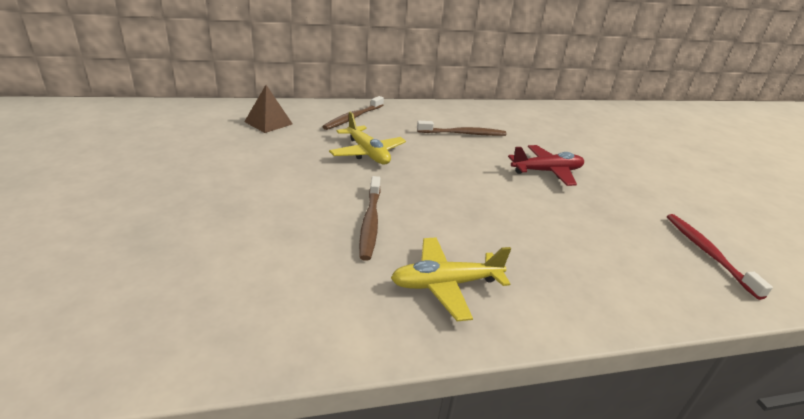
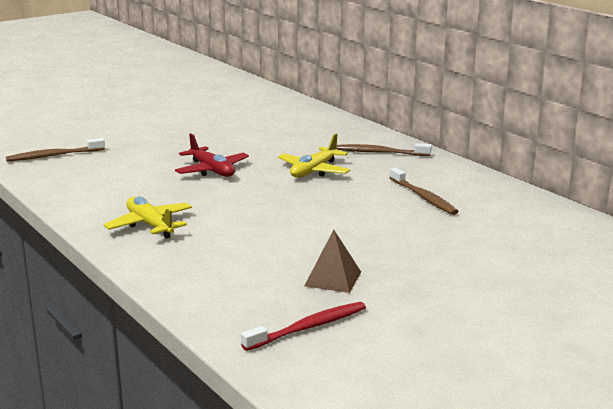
camera: 70 degrees right, 10 degrees down
brown pyramid [244,85,292,133] -> brown pyramid moved to [304,230,361,293]
brown toothbrush [359,176,381,261] -> brown toothbrush moved to [6,138,105,162]
red plane [508,145,584,186] -> red plane moved to [175,134,249,177]

